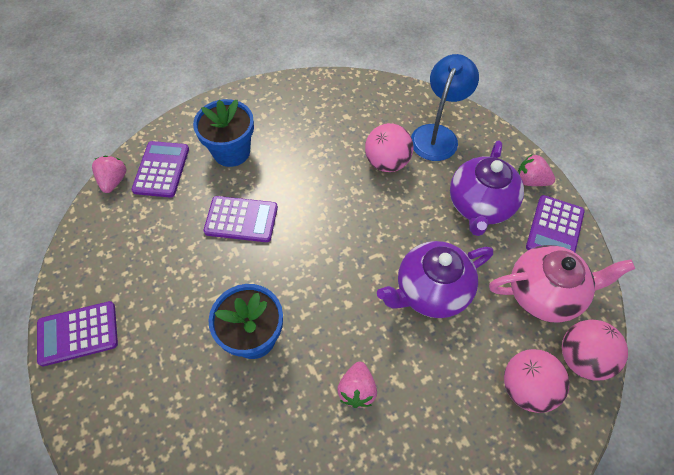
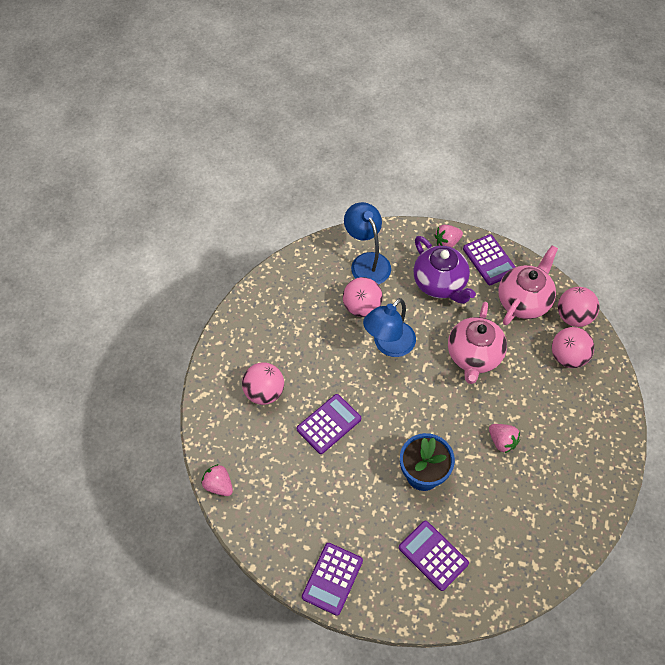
camera: 50 degrees left, 0 degrees up
purple calculator [131,141,189,198] -> purple calculator moved to [399,521,469,591]
blue flower pot [193,99,254,167] -> pink ball [242,362,284,405]
purple teapot [377,241,493,318] -> pink teapot [448,302,507,384]
none -> blue lamp [363,298,416,357]

